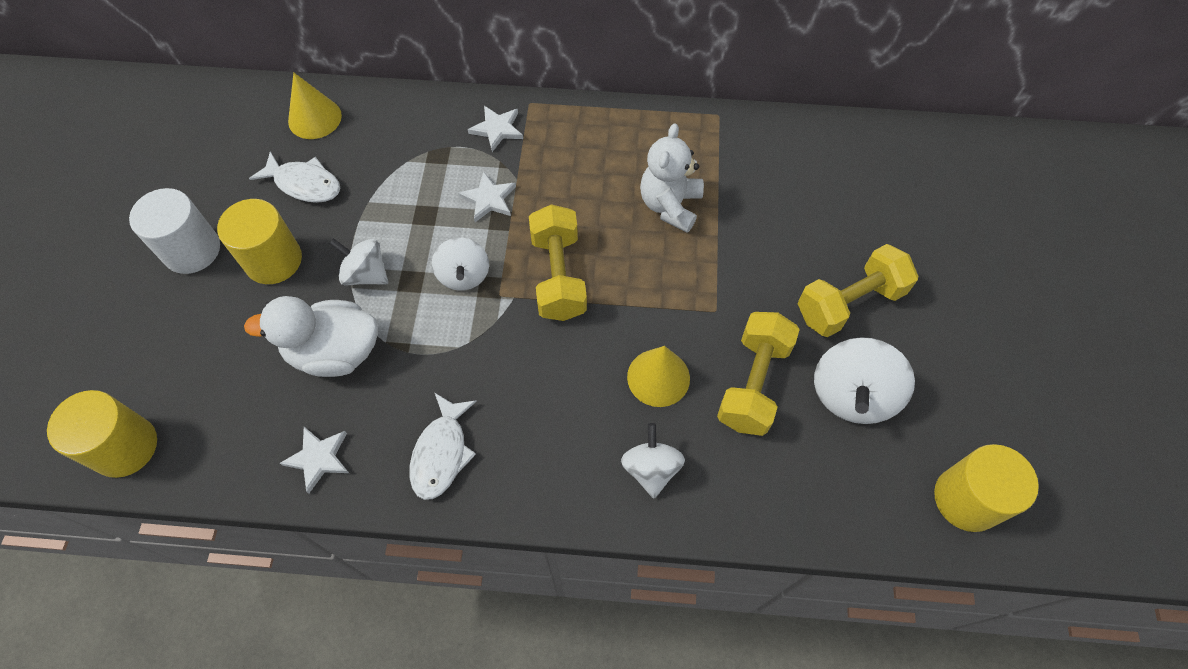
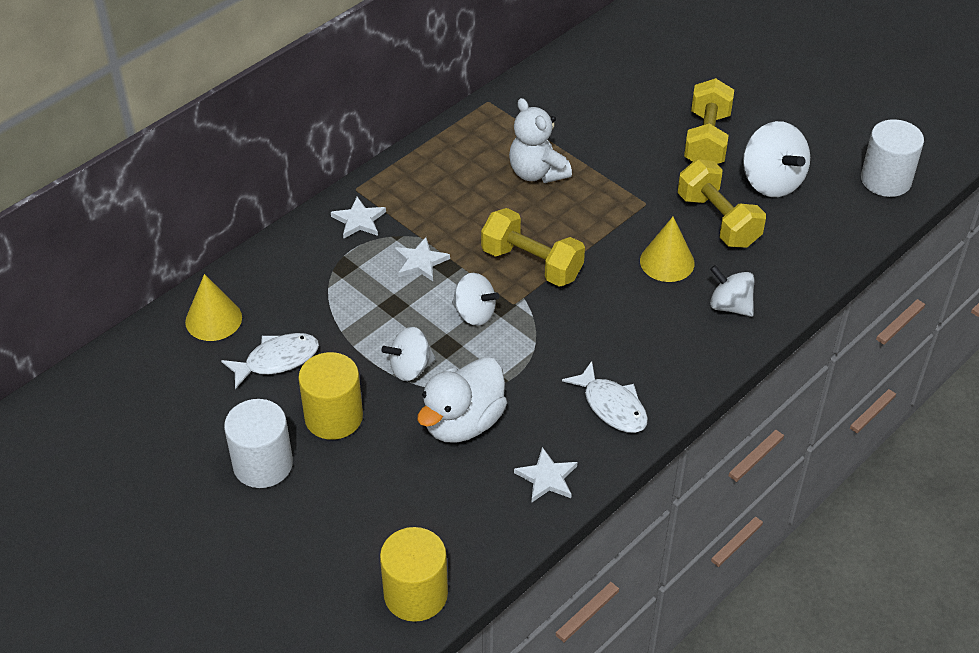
camera: 50 degrees left, 15 degrees down
yellow cylinder [934,444,1039,532] -> white cylinder [861,119,924,197]

